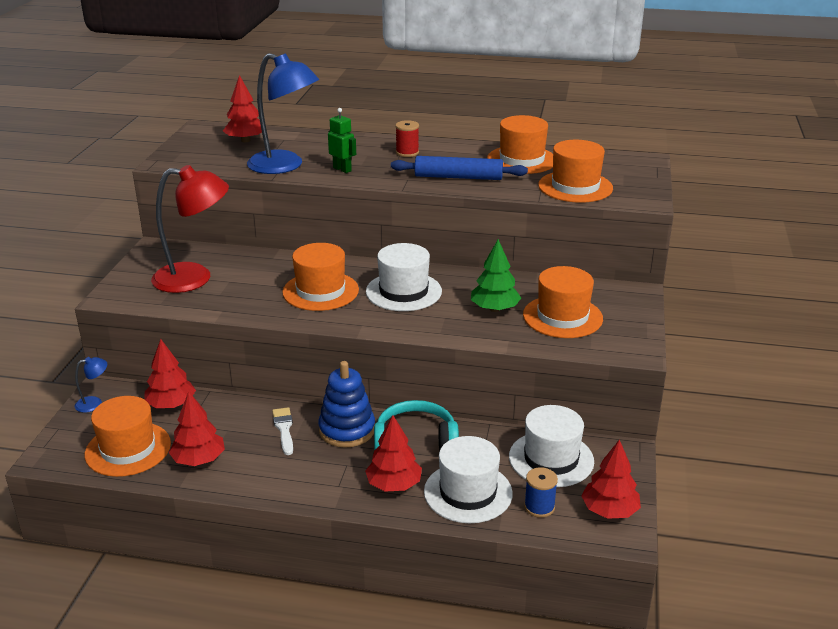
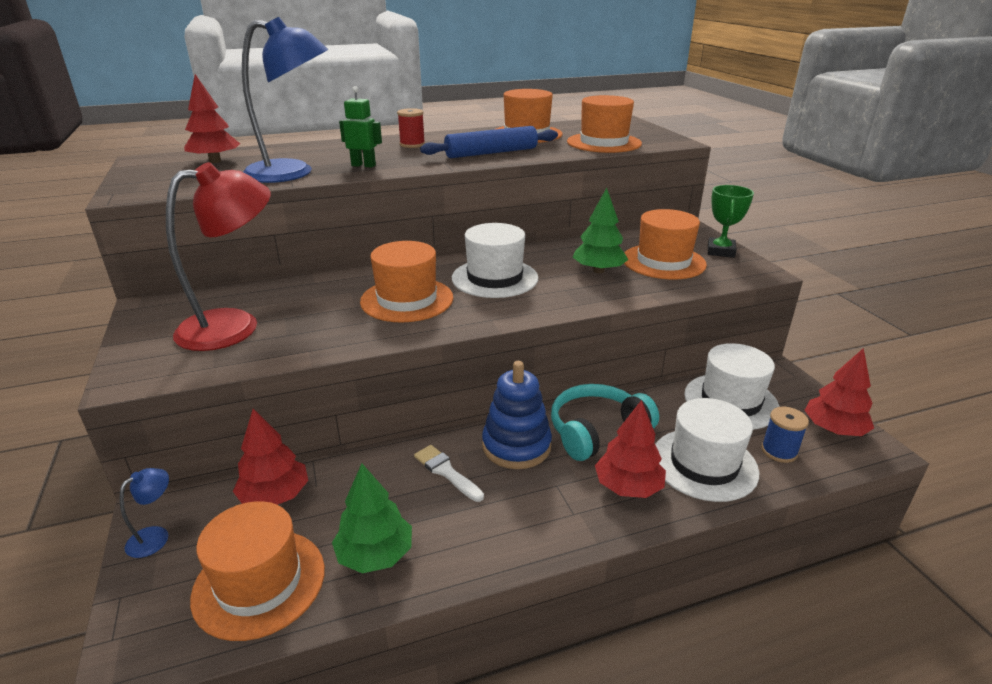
camera: 30 degrees left, 0 degrees up
red tree [169,391,225,466] -> green tree [332,463,412,573]
none -> green trophy [708,185,754,258]

